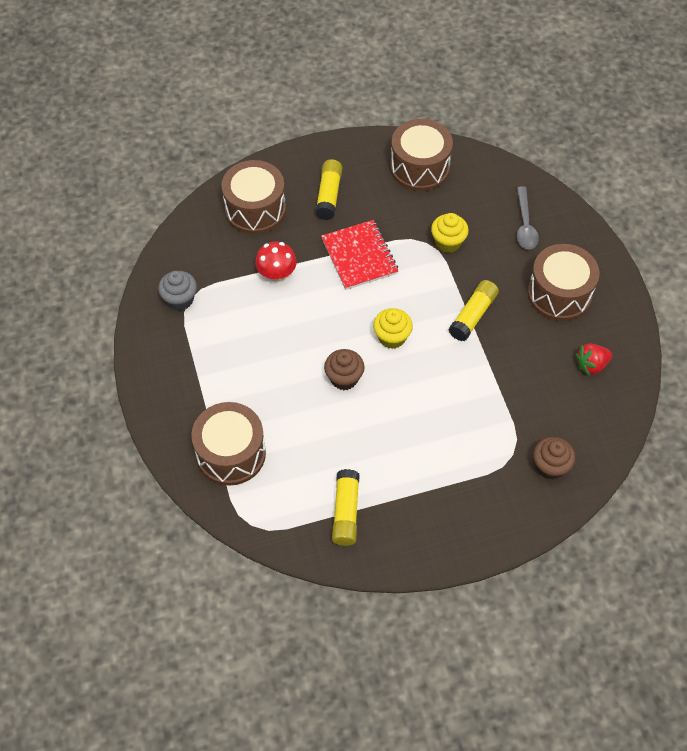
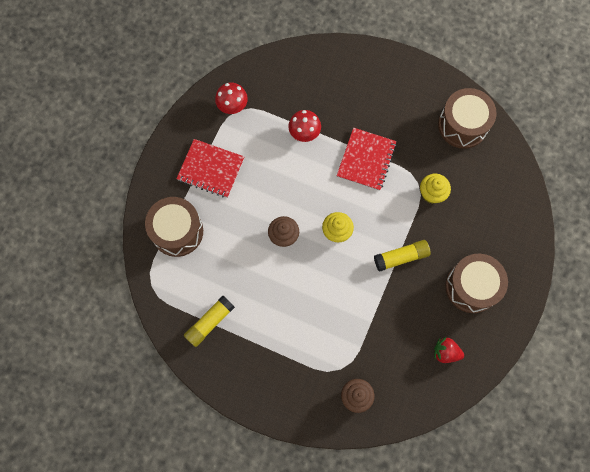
camera: 40 degrees right, 15 degrees up
grey cupcake [158,271,197,311] -> red mushroom [215,83,248,114]
brown drum [221,160,286,234] -> none
yellow glue stick [315,159,342,220] -> none
grey spoon [517,186,539,249] -> none
none -> red notebook [176,139,244,198]

